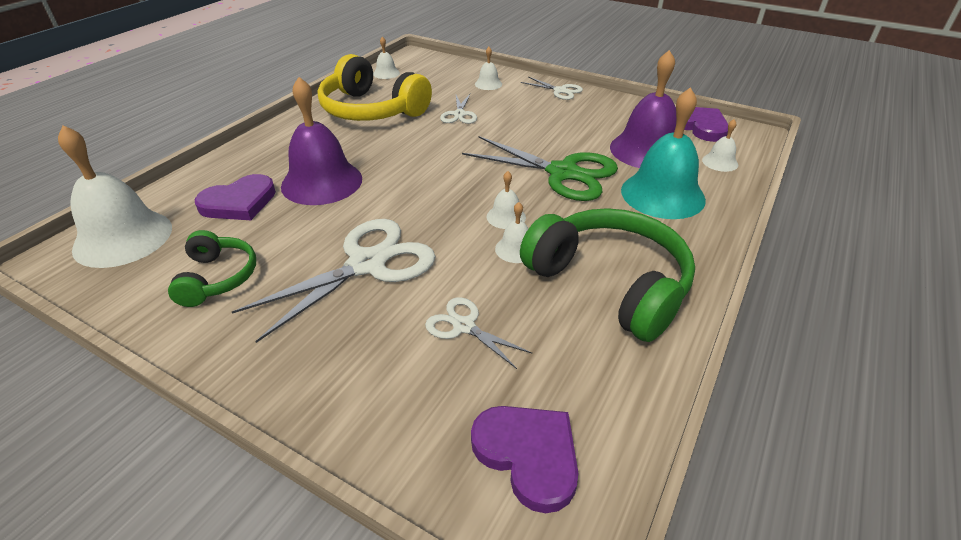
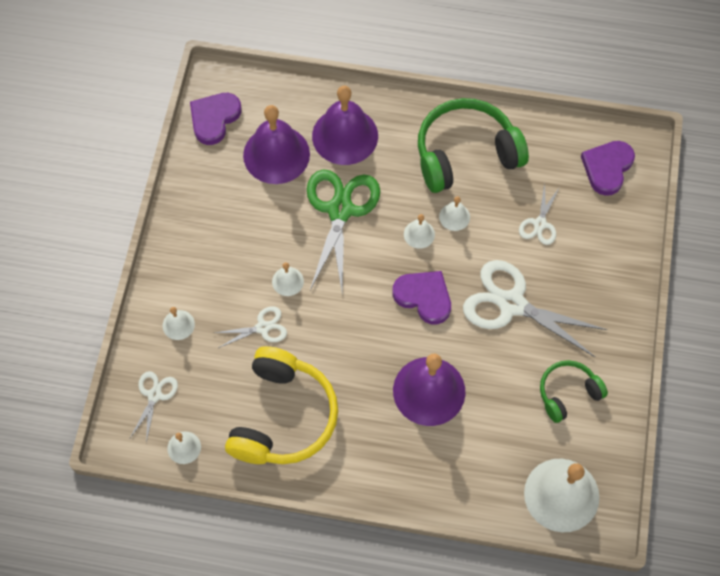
camera: 110 degrees left, 25 degrees up
purple heart [194,174,276,220] -> purple heart moved to [392,271,451,324]
green headphones [520,208,695,342] -> green headphones turned 45 degrees clockwise [418,98,529,193]
white scissors [521,77,583,100] -> white scissors moved to [130,371,178,443]
turquoise bell [621,87,706,219] -> purple bell [312,86,378,165]
white bell [702,119,738,172] -> white bell moved to [272,262,304,296]

